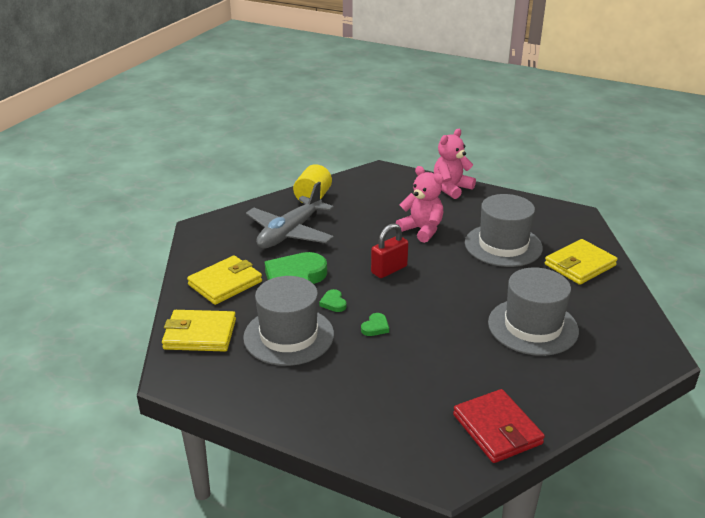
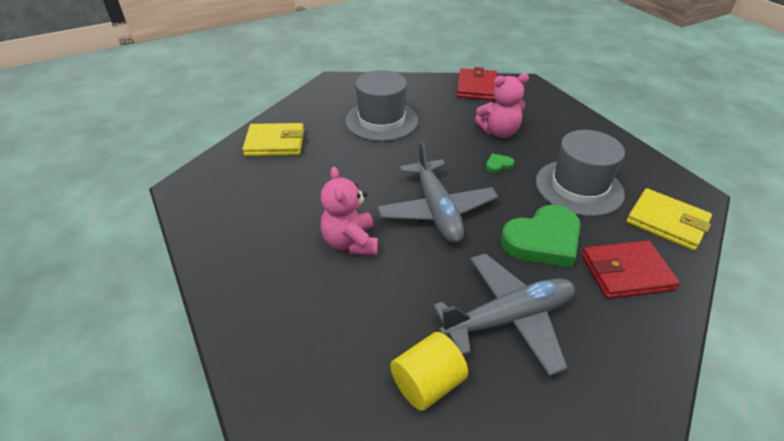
camera: 145 degrees left, 10 degrees up
yellow wallet [187,255,262,305] -> red wallet [582,240,680,299]
green heart [319,289,347,312] -> none
red padlock [371,223,408,278] -> grey plane [377,141,498,243]
pink teddy bear [434,129,476,199] -> pink teddy bear moved to [475,73,529,138]
grey hat [465,194,543,267] -> none

